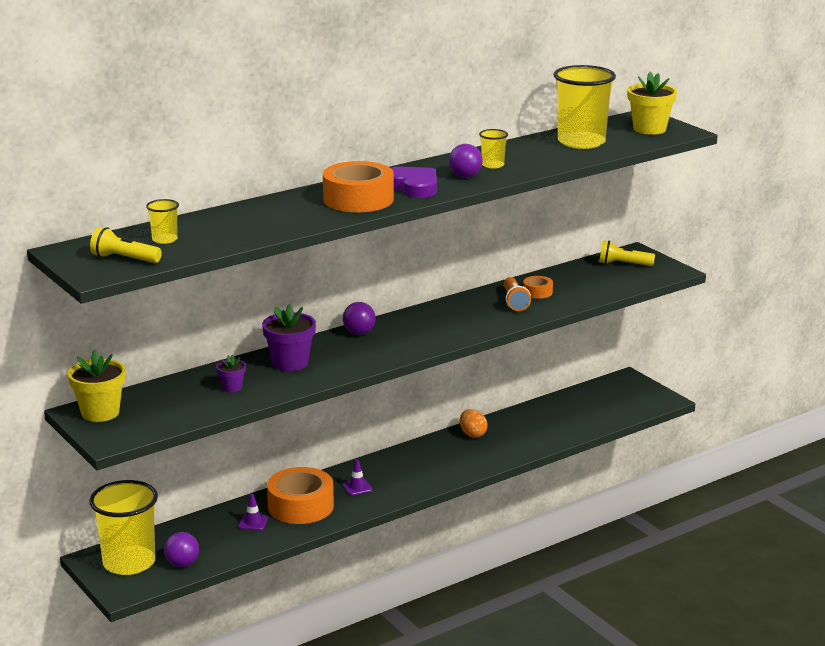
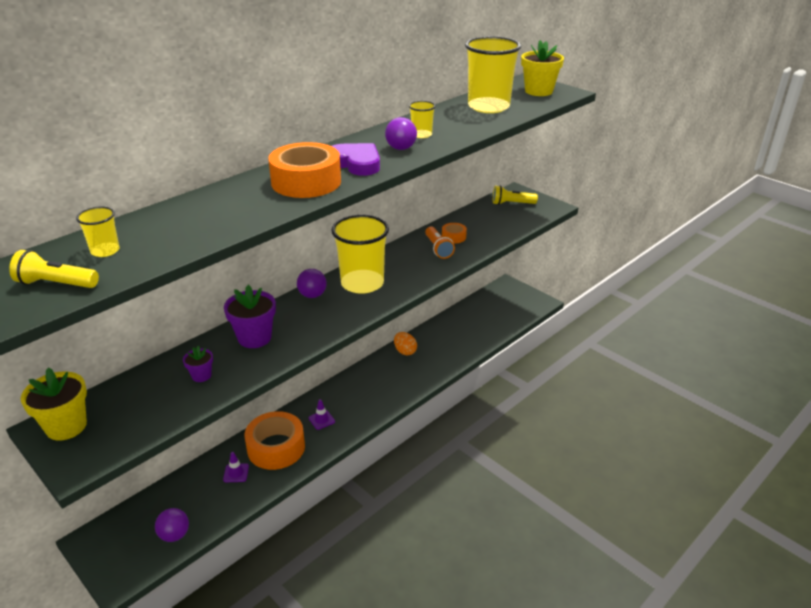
camera: 10 degrees left, 10 degrees up
yellow cup [89,480,158,575] -> yellow cup moved to [331,215,389,294]

